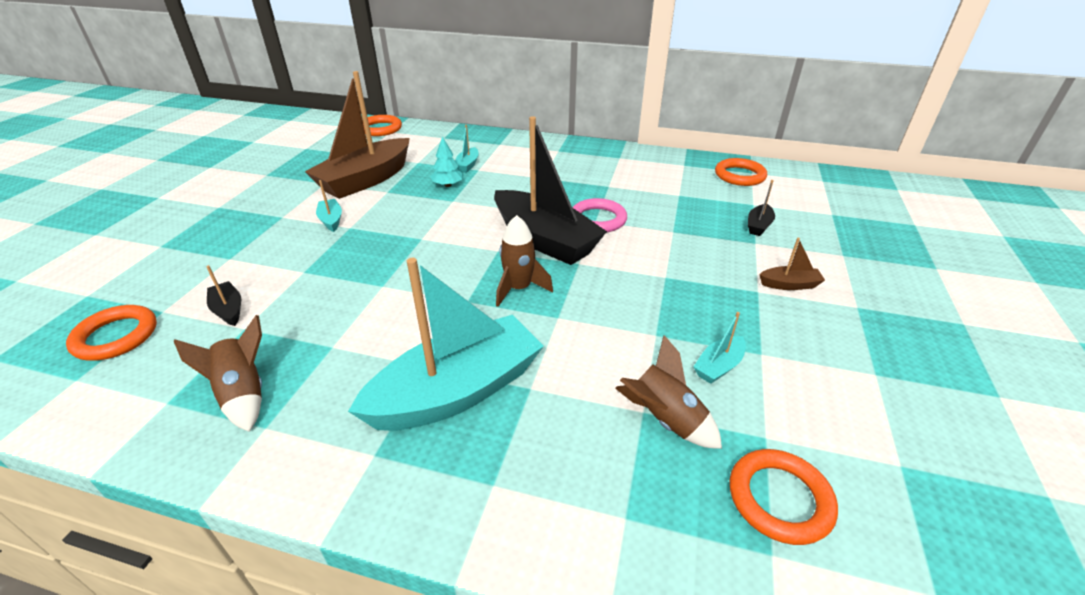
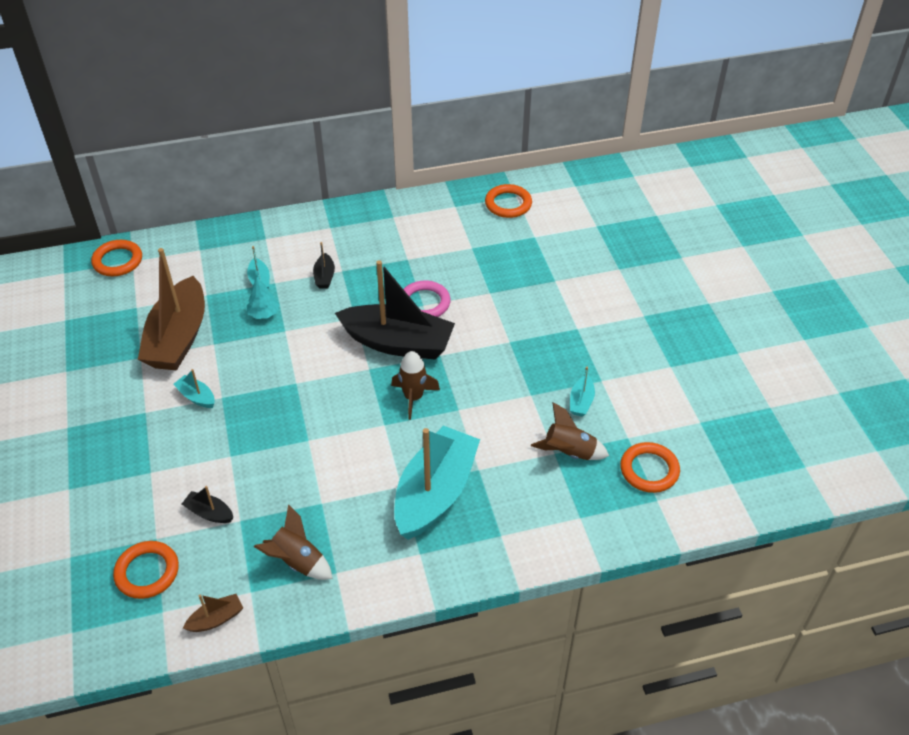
camera: 30 degrees left, 10 degrees up
black boat [748,180,775,236] -> black boat moved to [313,242,335,289]
brown boat [759,238,825,290] -> brown boat moved to [183,594,243,632]

